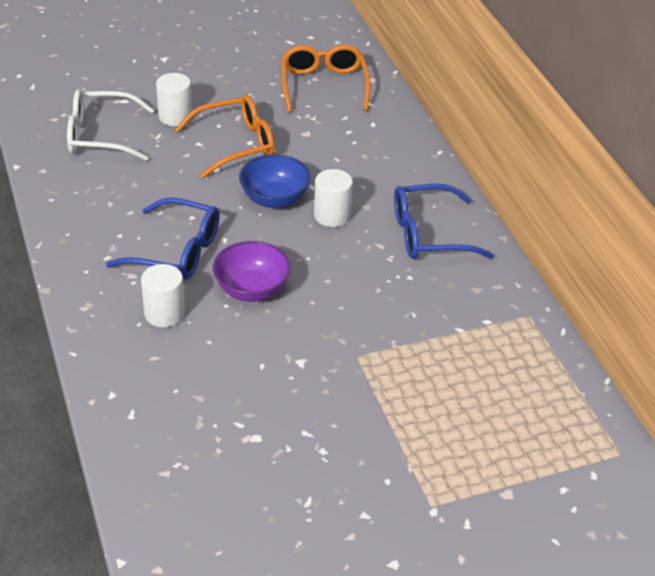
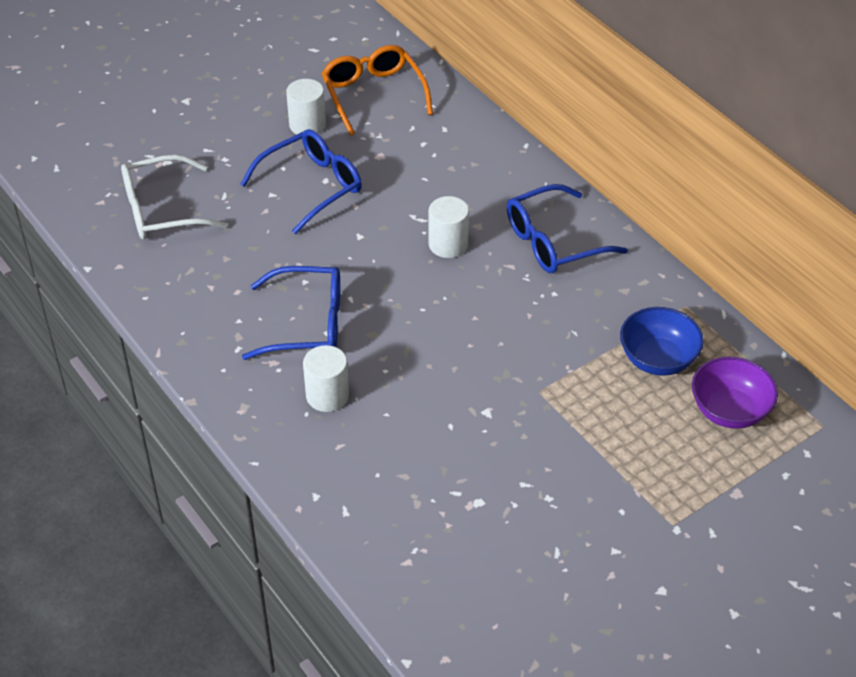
camera: 15 degrees left, 5 degrees up
white cylinder [156,73,192,126] -> white cylinder moved to [286,79,326,135]
orange glasses [175,95,275,178] -> blue glasses [240,129,362,234]
purple bowl [213,241,291,302] -> purple bowl moved to [692,357,778,429]
blue bowl [239,155,311,208] -> blue bowl moved to [620,307,704,376]

